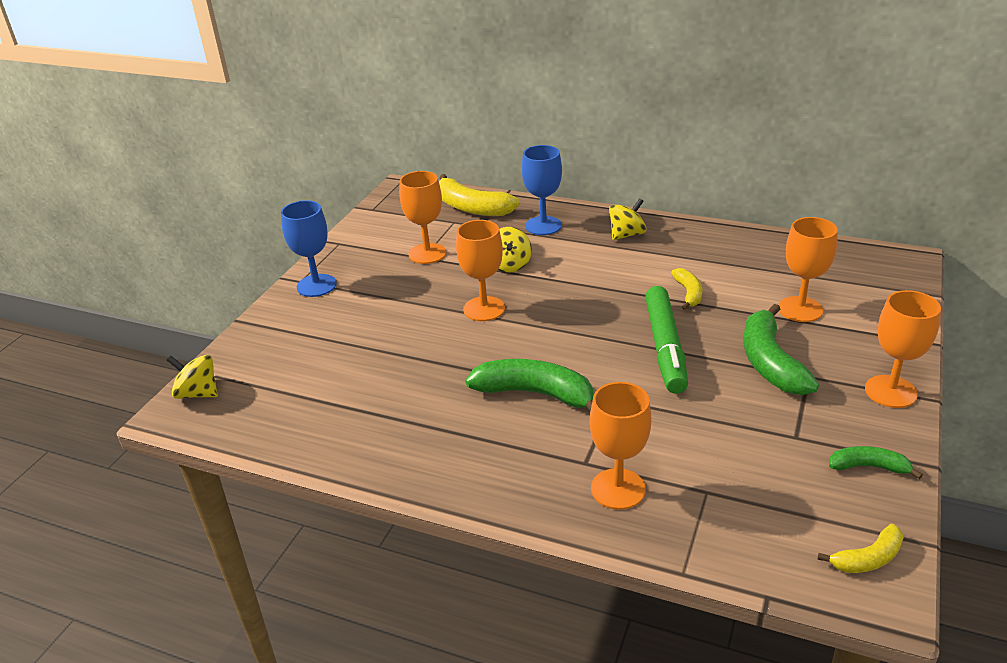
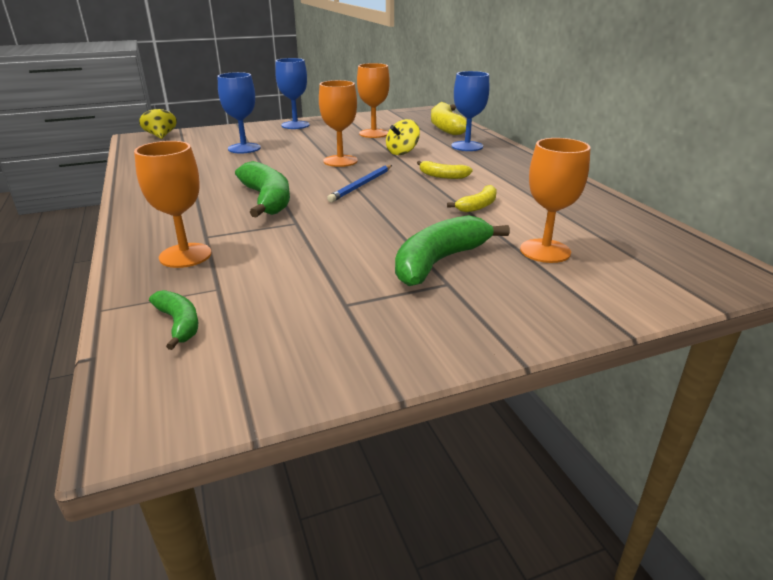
camera: 45 degrees right, 5 degrees down
yellow spinning top [609,198,647,240] -> none
green marker [645,286,688,394] -> none
yellow banana [818,524,904,573] -> yellow banana moved to [417,161,473,179]
green banana [829,446,923,479] -> green banana moved to [149,290,199,350]
orange goblet [865,290,941,408] -> none
none -> blue goblet [218,72,261,153]
none -> blue pencil [327,165,392,202]

